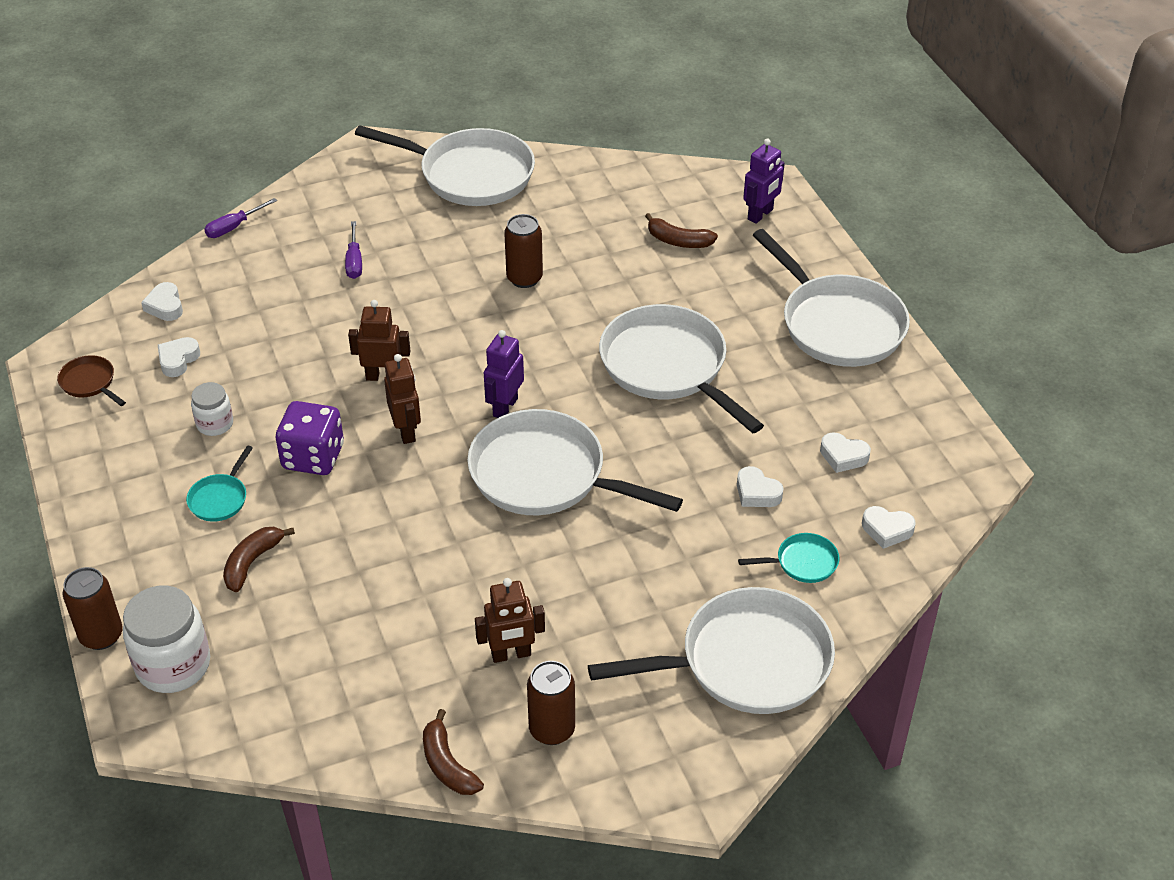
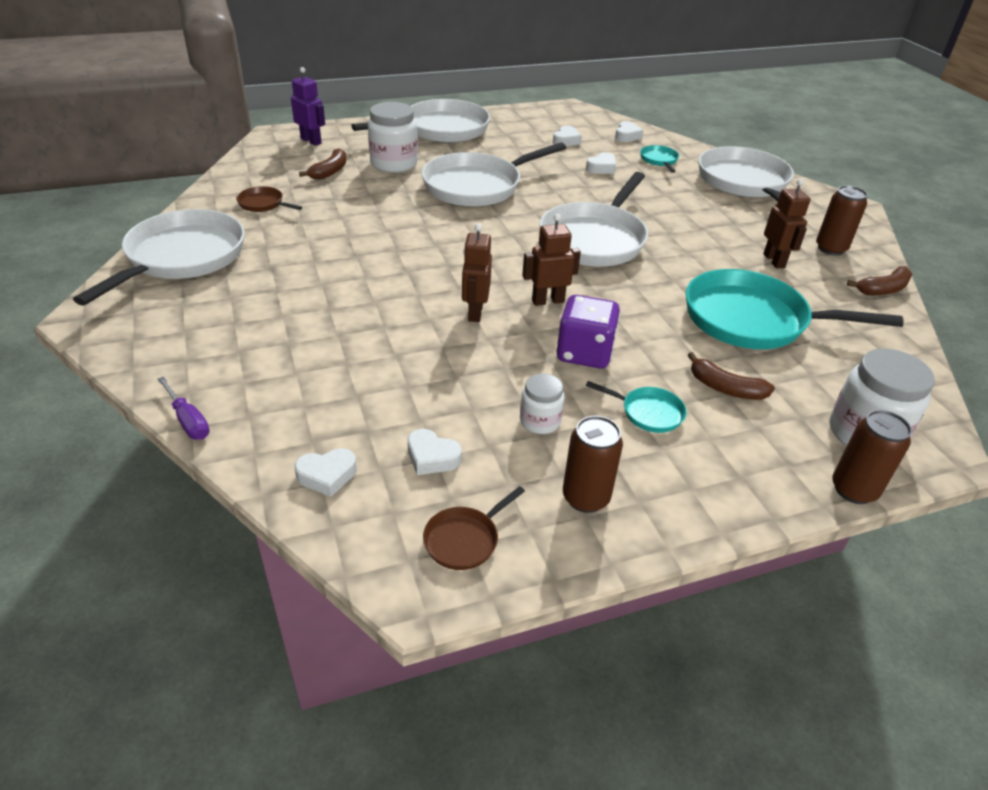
camera: 90 degrees left, 5 degrees down
purple screwdriver [345,221,362,279] -> none
purple robot [484,330,524,418] -> none
brown can [504,214,543,288] -> brown can moved to [563,416,623,513]
none -> brown pan [236,186,302,212]
none -> white jar [368,102,418,173]
none -> turquoise pan [686,269,904,349]

